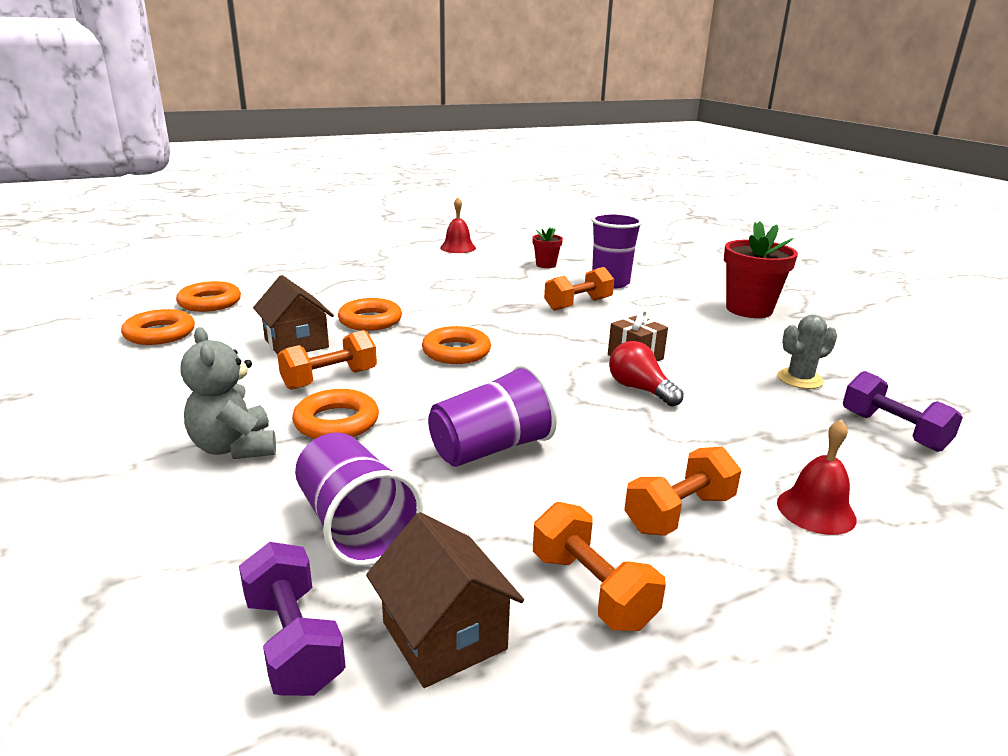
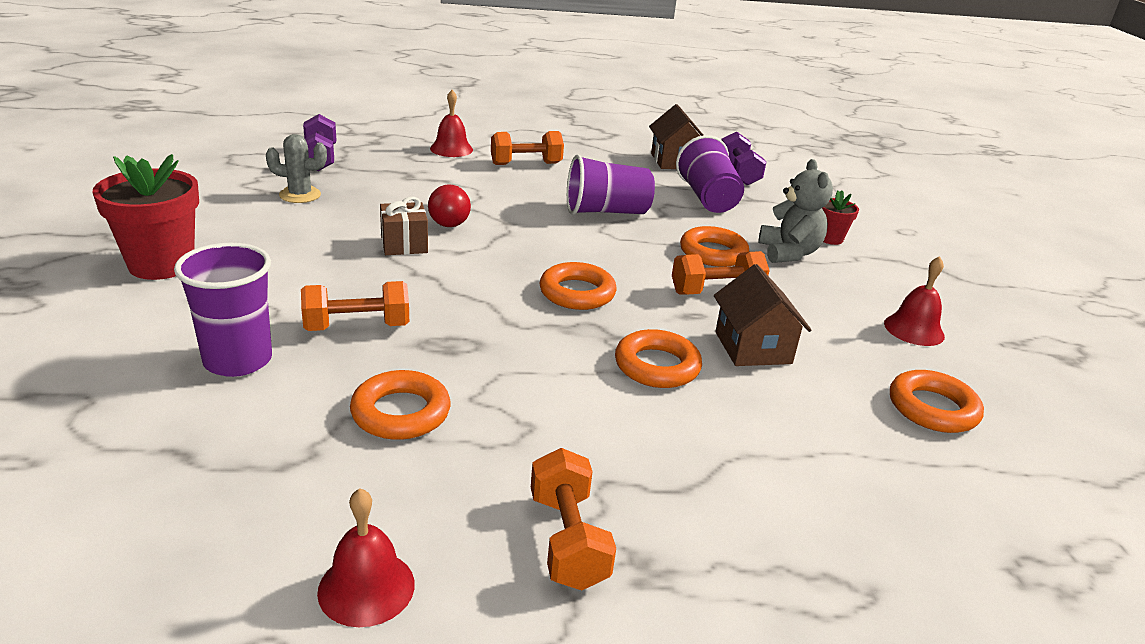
camera: 160 degrees left, 5 degrees up
orange ring [176,281,241,312] -> orange ring moved to [350,370,451,440]
red flower pot [532,227,563,268] -> red flower pot moved to [822,190,859,245]
orange dumbbell [533,502,666,631] -> orange dumbbell moved to [531,448,616,590]
none -> red bell [884,256,945,346]

